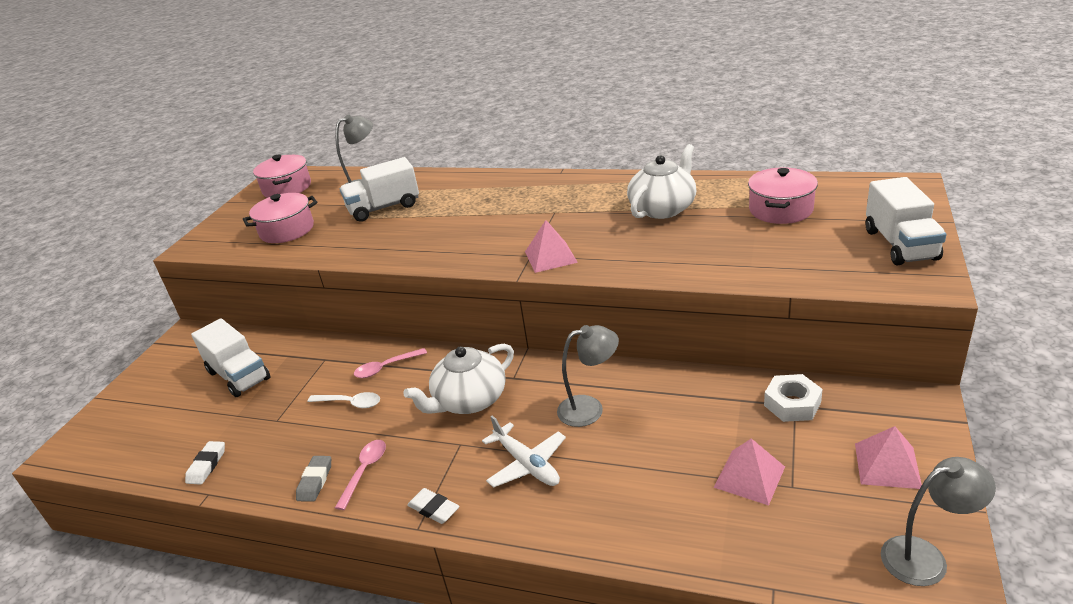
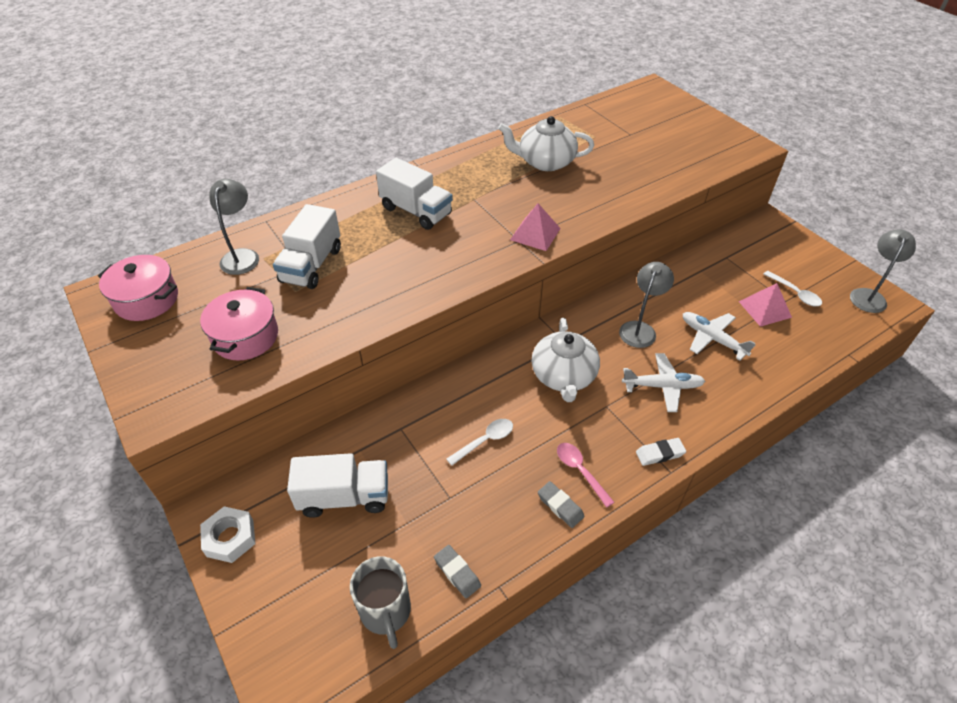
camera: 55 degrees left, 15 degrees up
white eraser [185,441,225,485] -> grey eraser [434,545,481,598]
pink spoon [354,348,427,378] -> none
white teapot [627,144,696,219] -> white teapot turned 75 degrees counterclockwise [498,116,594,171]
pink pot [748,167,818,224] -> none
white nut [764,374,823,422] -> white nut moved to [200,506,255,563]
pink pyramid [855,426,922,489] -> none
white truck [866,177,946,265] -> white truck moved to [376,158,453,230]
none -> grey mug [350,556,411,649]
none -> white plane [683,312,756,361]
none -> white spoon [764,271,822,306]

